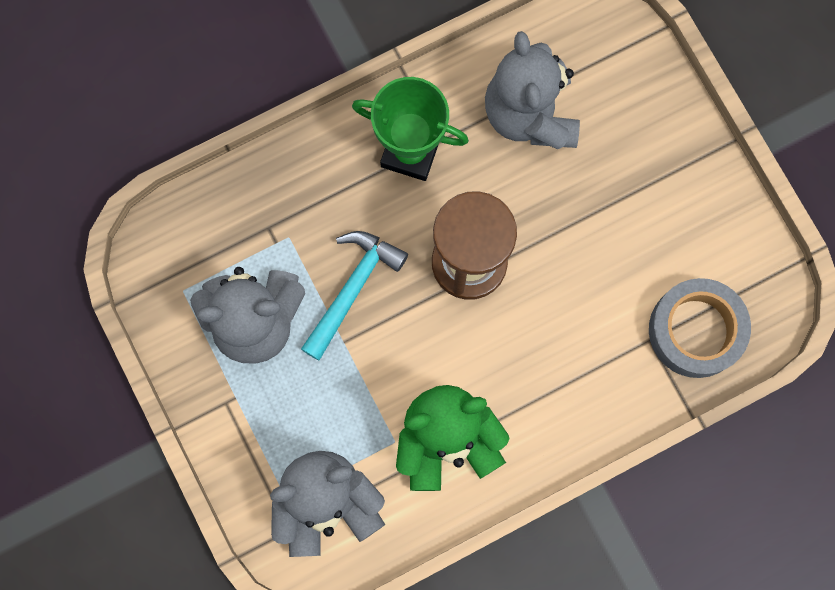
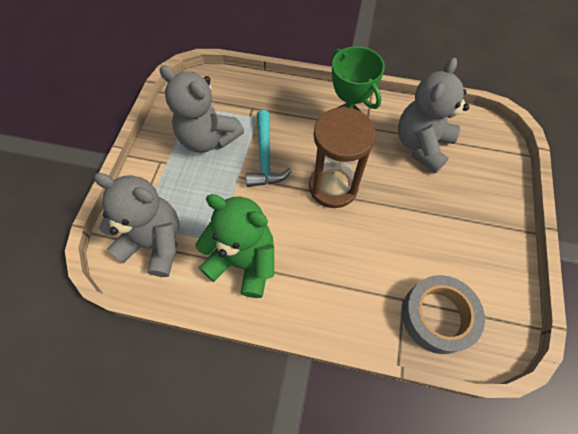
camera: 40 degrees right, 15 degrees down
turquoise hammer [301,231,408,361] -> turquoise hammer turned 105 degrees clockwise [246,110,292,187]

